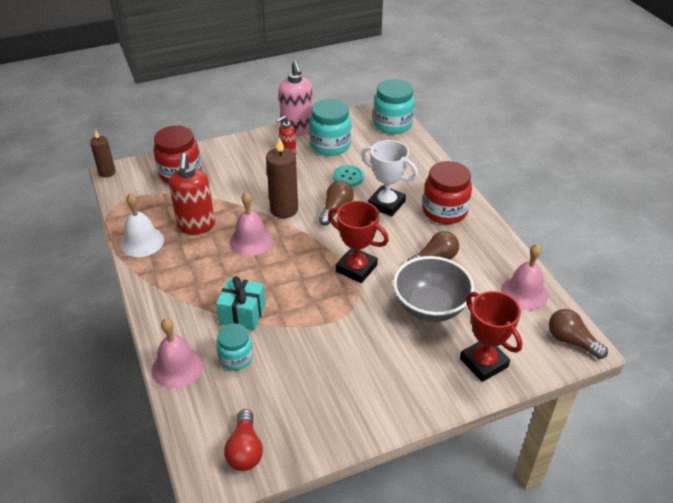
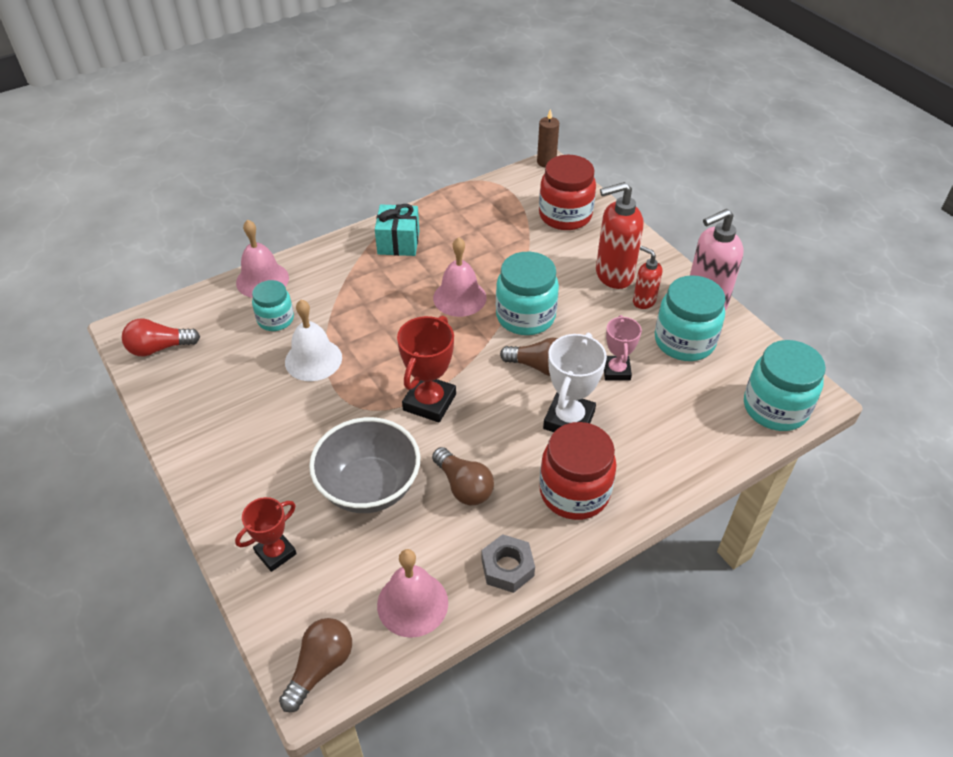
camera: 80 degrees right, 5 degrees up
white bell [120,193,164,257] -> white bell moved to [285,300,342,381]
red soap dispenser [169,153,215,234] -> red soap dispenser moved to [596,182,644,289]
turquoise gift [216,276,265,330] -> turquoise gift moved to [375,204,419,256]
brown candle [266,137,298,218] -> turquoise jar [496,252,559,335]
turquoise button [333,165,364,187] -> pink trophy [604,315,642,381]
red trophy [460,291,522,382] -> red trophy [235,497,297,572], size x0.65
none -> grey nut [482,534,535,593]

